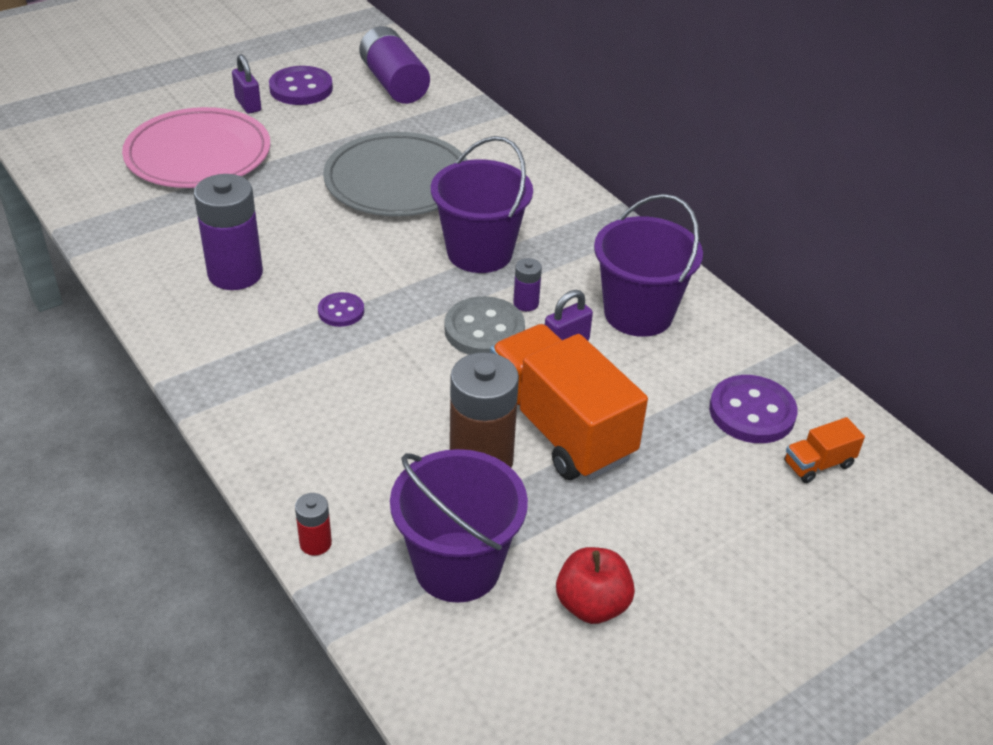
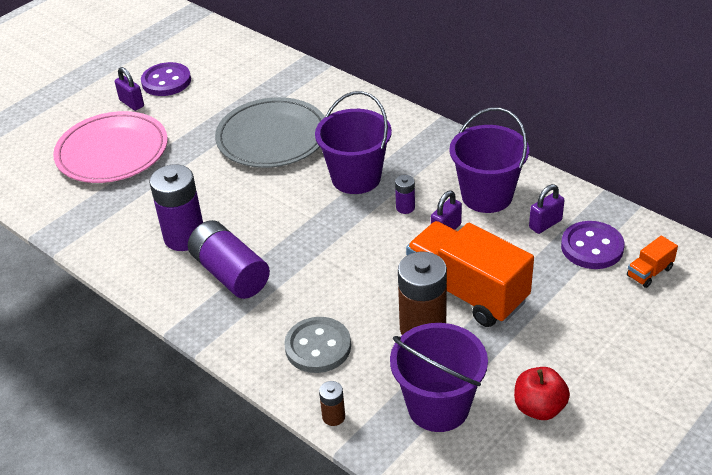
camera: 10 degrees left, 0 degrees up
red battery [295,493,332,556] -> brown battery [319,381,345,426]
purple button [318,292,364,327] -> none
purple battery [359,26,430,104] -> purple battery moved to [188,220,270,299]
grey button [444,296,525,355] -> grey button moved to [284,317,351,373]
none -> purple padlock [529,184,565,234]

